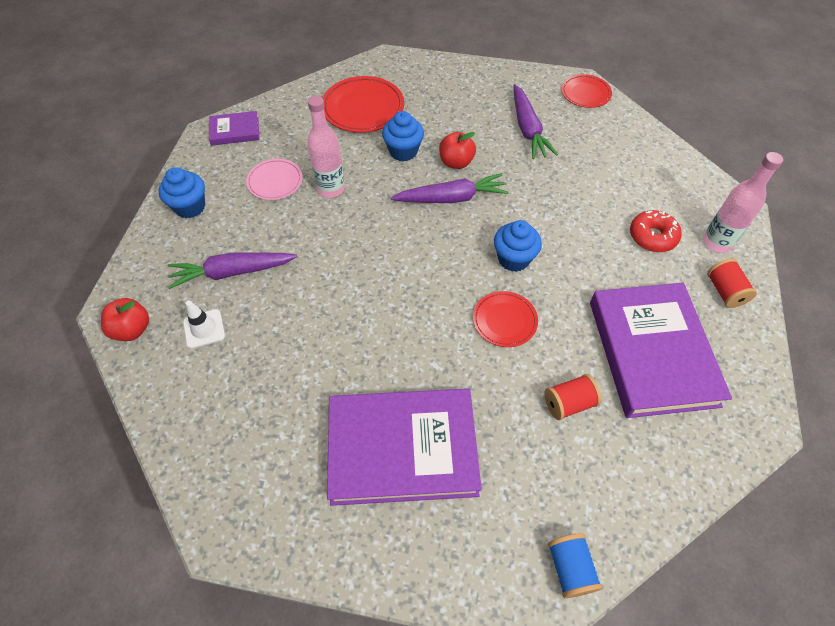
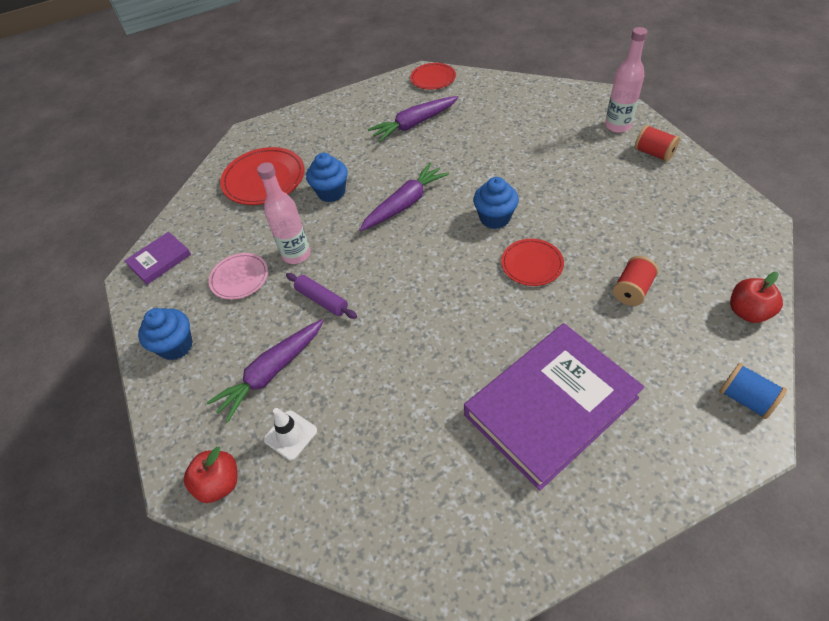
camera: 30 degrees left, 5 degrees down
red apple [439,132,476,169] -> red apple moved to [730,272,783,323]
purple carrot [513,84,558,159] -> purple carrot turned 105 degrees clockwise [368,96,459,142]
purple book [590,283,732,418] -> none
red donut [630,210,682,252] -> none
none -> purple rolling pin [286,273,357,319]

